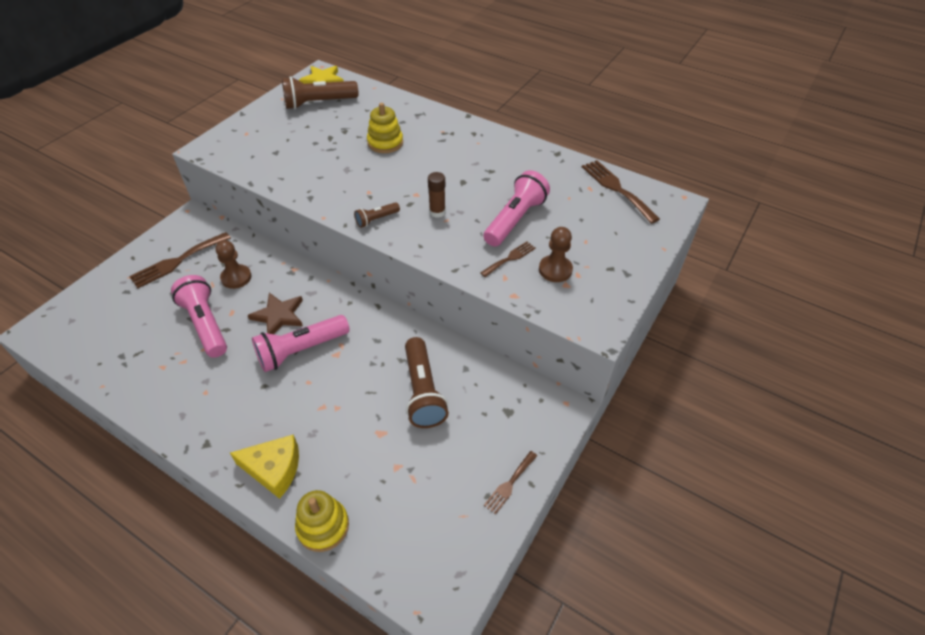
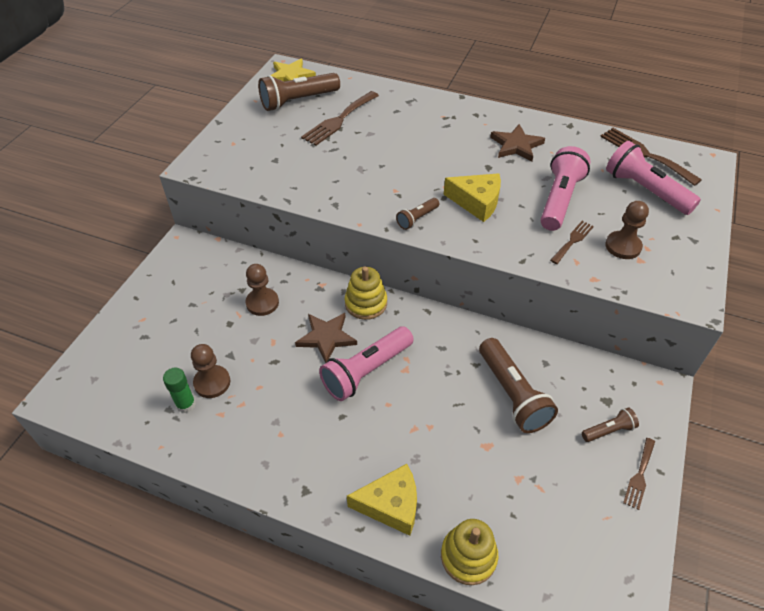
camera: 10 degrees left, 0 degrees up
brown fork [129,232,231,288] -> brown fork moved to [301,91,379,146]
pink flashlight [171,275,227,358] -> pink flashlight moved to [606,141,701,215]
yellow stacking toy [367,103,403,153] -> yellow stacking toy moved to [345,266,387,320]
brown glue stick [428,172,446,218] -> yellow cheese [444,173,501,222]
none -> green glue stick [163,368,196,413]
none -> brown pawn [191,344,230,398]
none -> brown star [490,124,545,162]
none -> brown flashlight [582,408,639,442]

